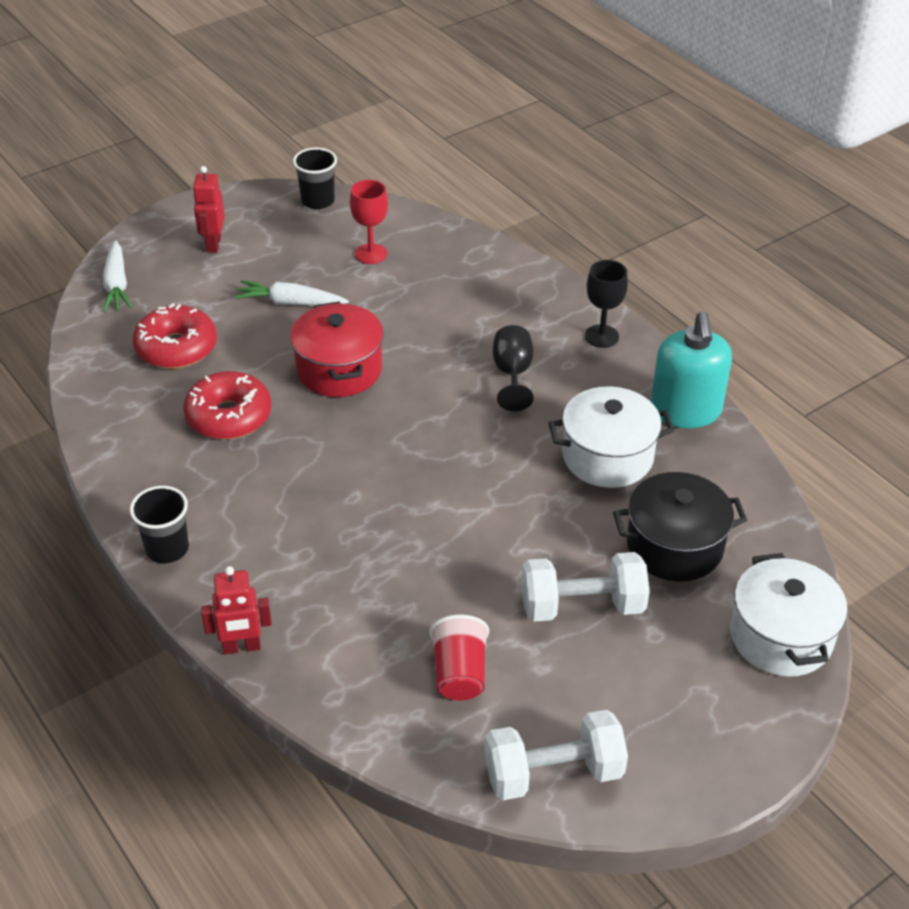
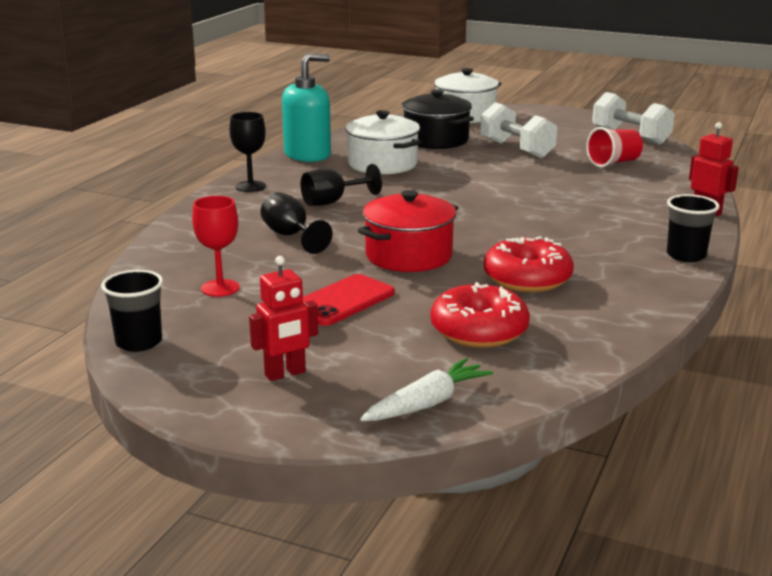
camera: 120 degrees left, 20 degrees down
white carrot [234,280,349,306] -> red phone [303,274,395,326]
none -> black goblet [261,192,332,254]

